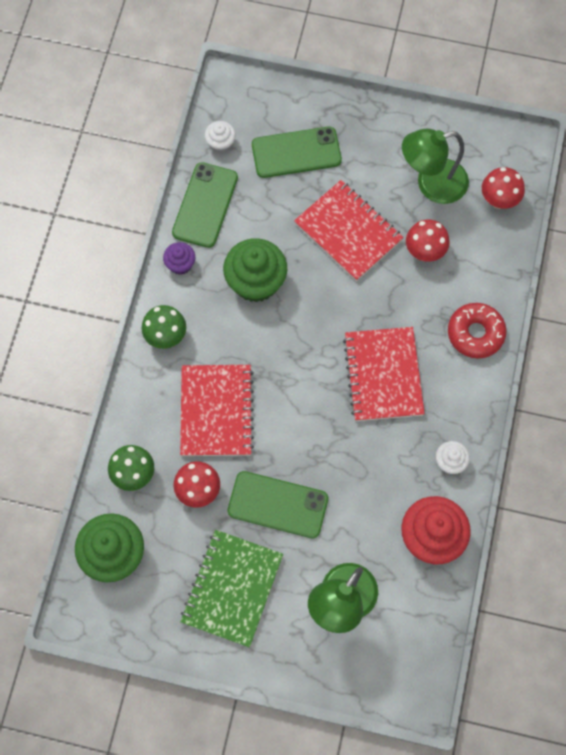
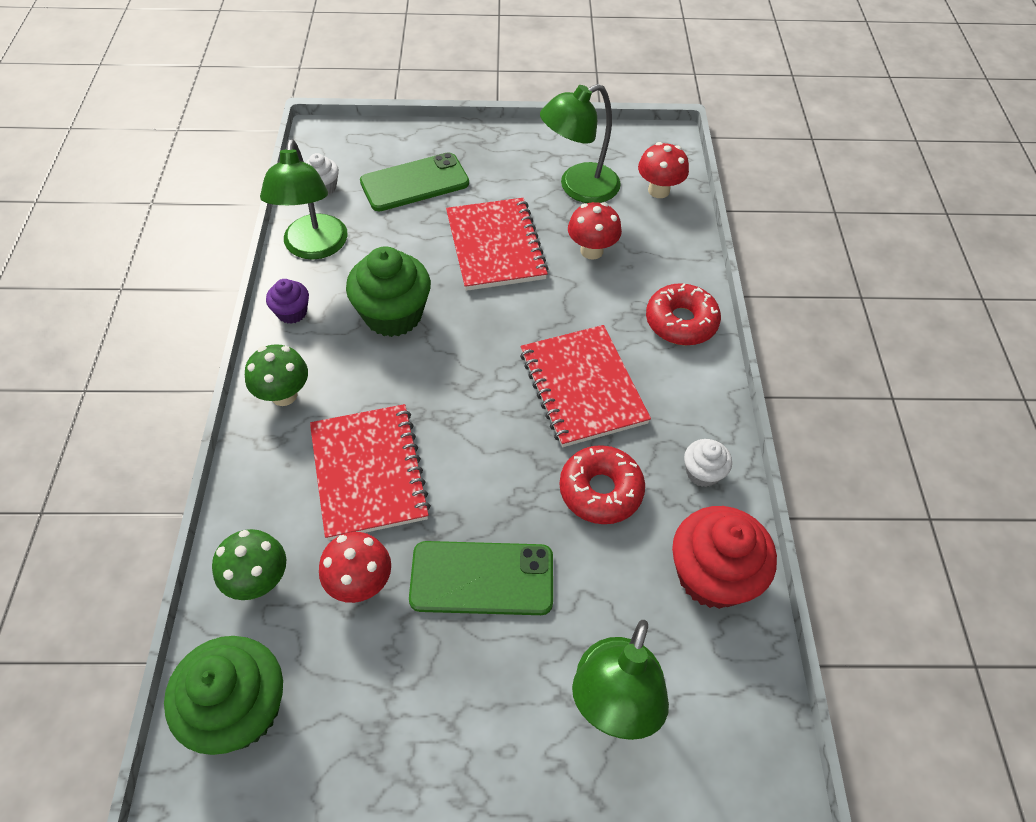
camera: 15 degrees left, 15 degrees down
green phone [172,162,238,248] -> green lamp [260,139,348,260]
green notebook [180,530,283,647] -> none
red notebook [294,180,404,281] -> red notebook turned 45 degrees clockwise [446,198,549,291]
none -> red donut [559,445,645,524]

